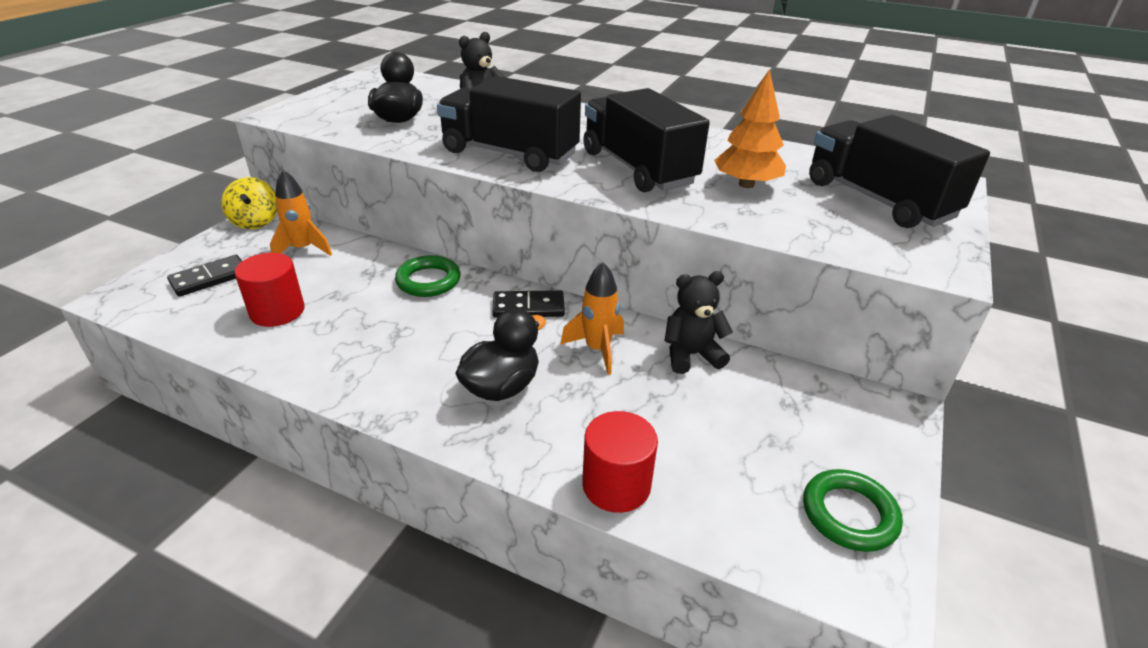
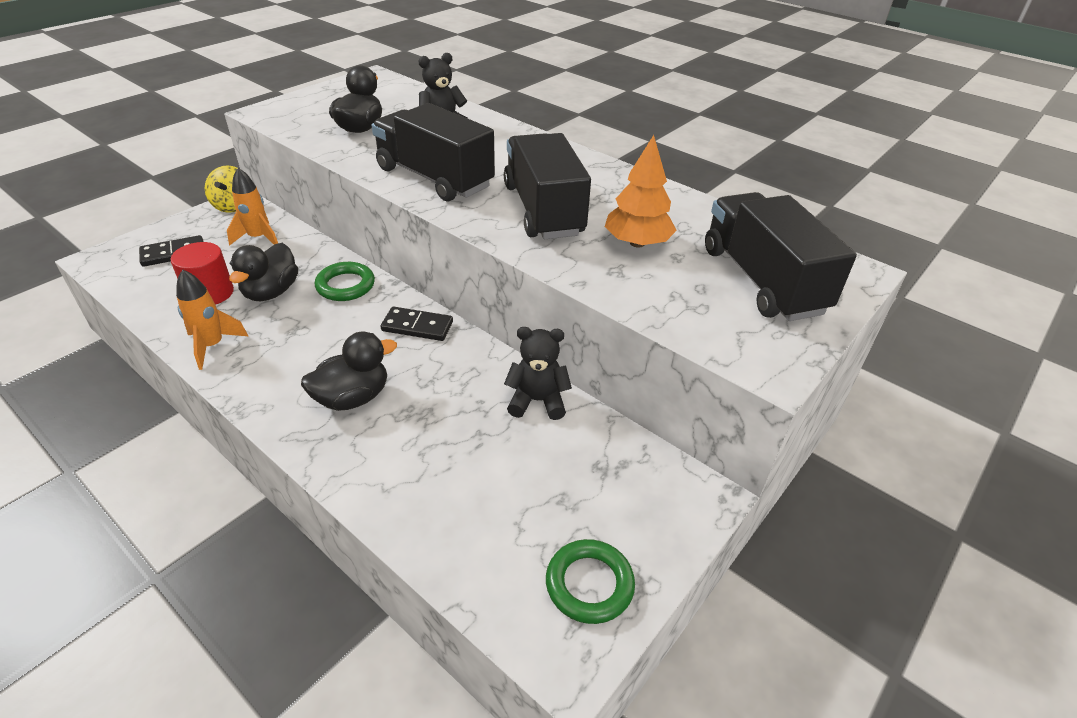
camera: 15 degrees right, 5 degrees up
orange rocket [560,262,624,375] -> orange rocket moved to [176,269,248,370]
red cylinder [582,411,658,513] -> none
none -> black duck [229,243,298,301]

